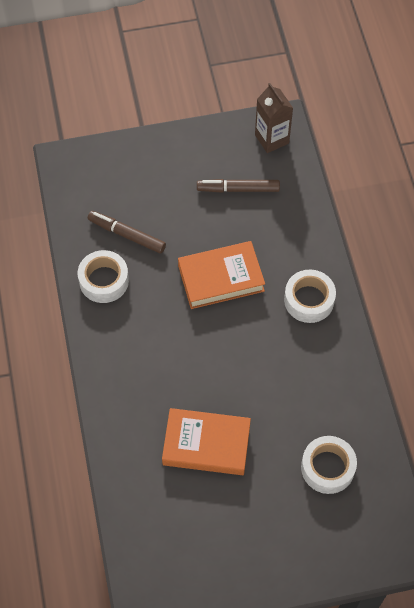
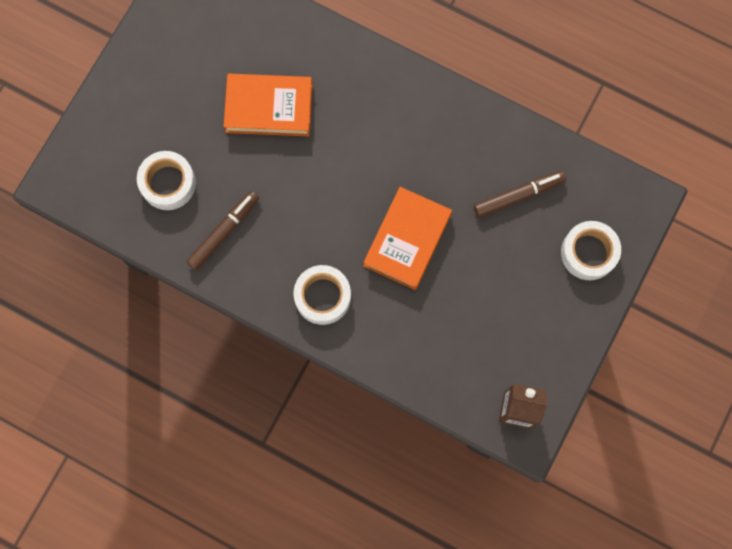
camera: 130 degrees right, 15 degrees up
white tape [78,250,129,303] -> white tape moved to [561,221,621,280]
orange book [162,408,251,475] -> orange book turned 45 degrees clockwise [223,74,312,136]
brown marker [197,179,280,193] -> brown marker moved to [187,191,259,270]

